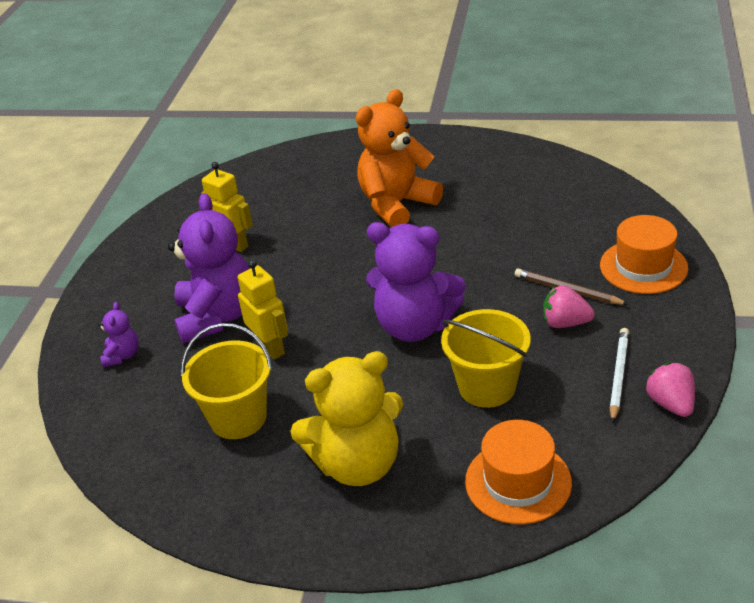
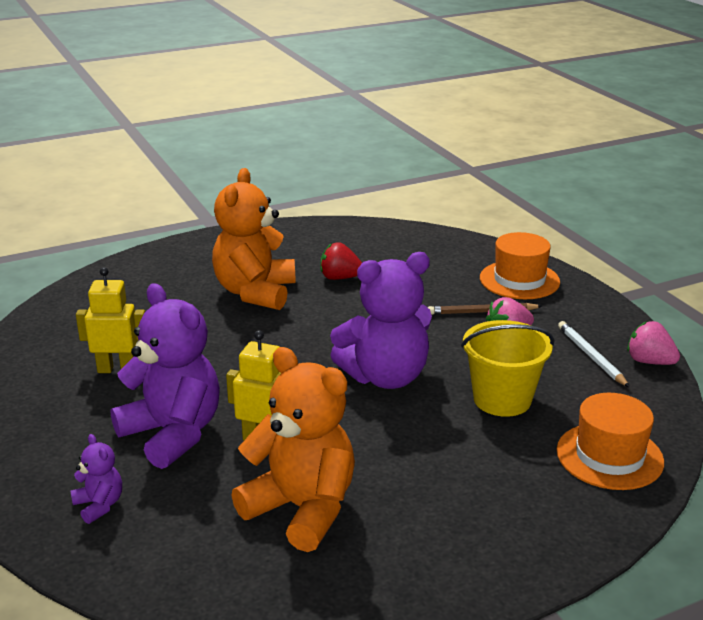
camera: 40 degrees left, 10 degrees down
yellow bucket [181,323,273,439] -> orange teddy bear [231,347,355,552]
yellow teddy bear [290,351,403,486] -> none
none -> red strawberry [320,243,362,280]

